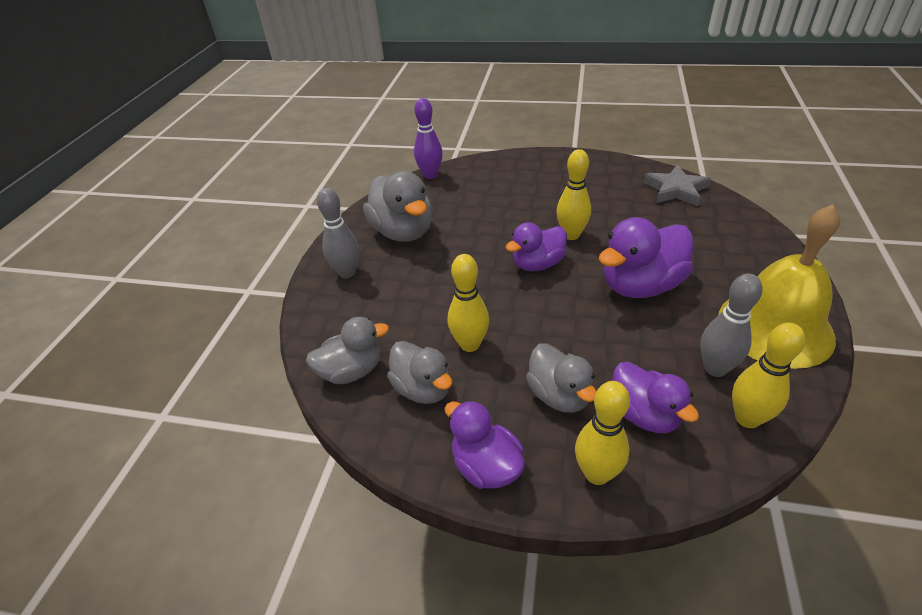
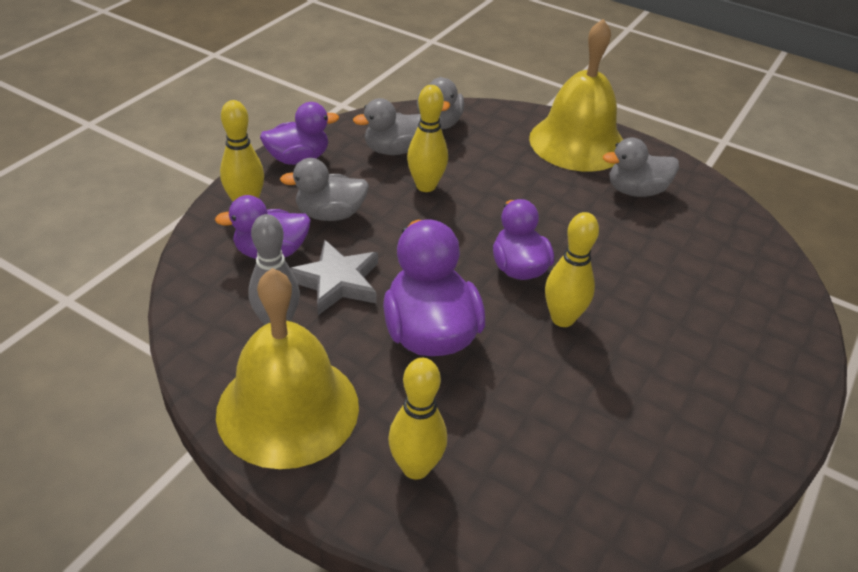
camera: 105 degrees right, 0 degrees up
grey bowling pin [317,188,359,278] -> yellow bell [529,19,623,172]
grey duck [363,171,432,242] -> grey duck [603,138,679,197], size x0.66
purple bowling pin [414,98,443,179] -> none
grey star [644,164,711,206] -> grey star moved to [290,240,378,315]
yellow bowling pin [732,323,805,428] -> yellow bowling pin moved to [388,358,447,480]

